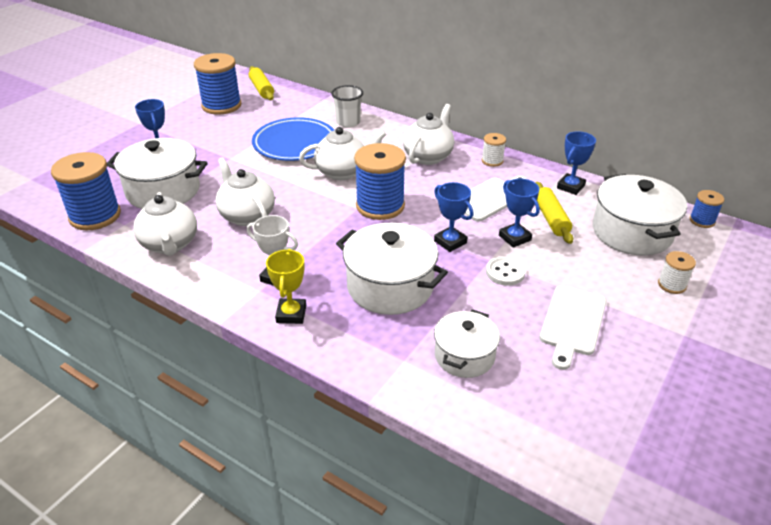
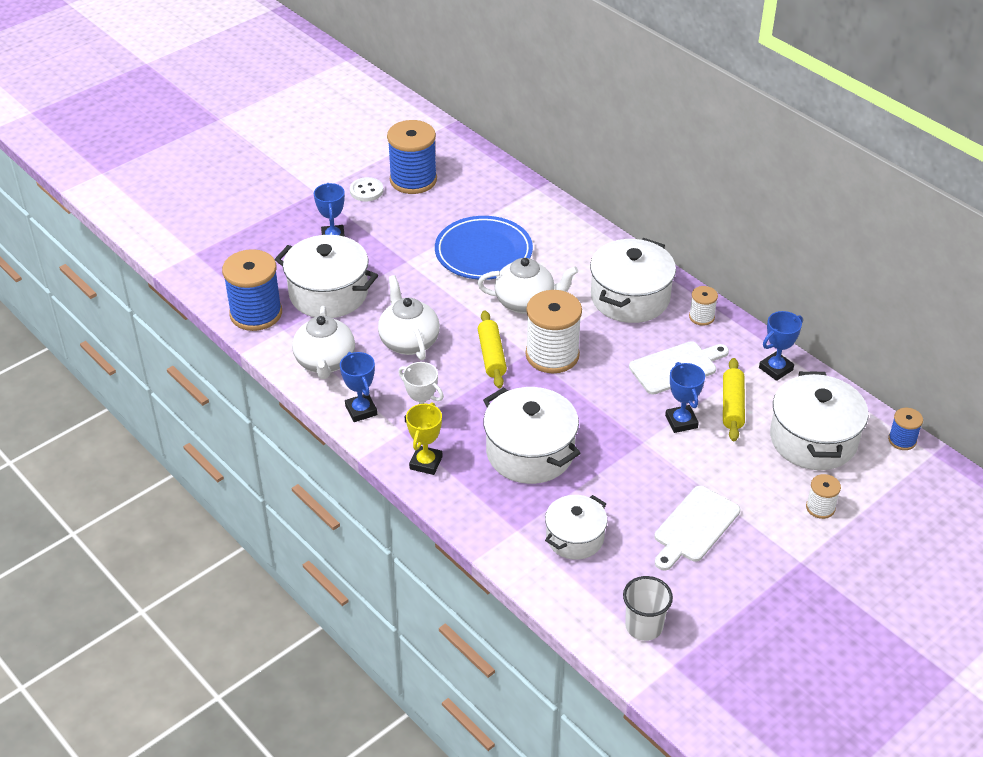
camera: 15 degrees right, 5 degrees up
yellow rolling pin [249,66,274,100] -> yellow rolling pin moved to [478,311,507,388]
white cup [331,85,363,128] -> white cup moved to [623,576,673,641]
blue spool [354,143,406,220] -> white spool [525,290,582,373]
white teapot [403,104,454,165] -> white pot [590,238,676,323]
blue trophy [434,182,473,252] -> blue trophy moved to [340,352,377,422]
white button [486,256,526,286] -> white button moved to [350,177,383,201]

